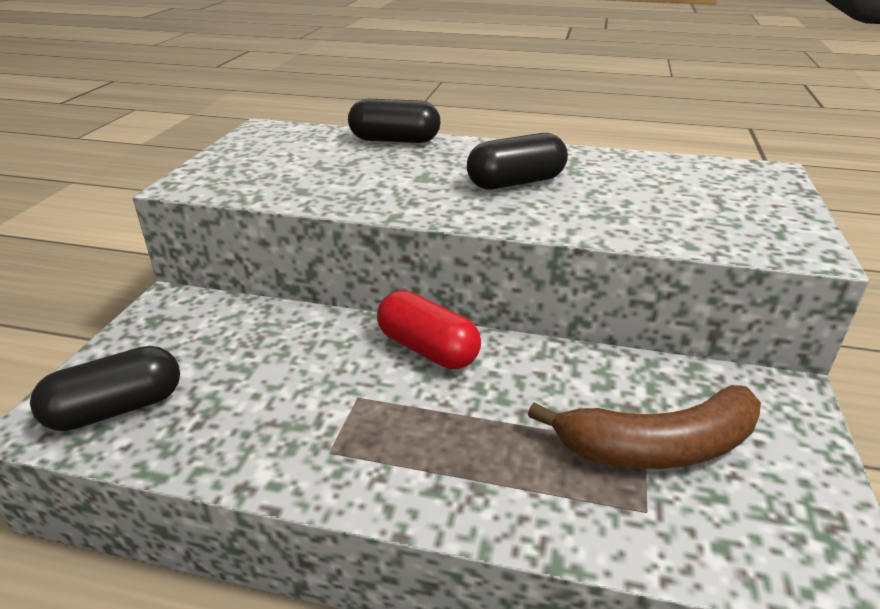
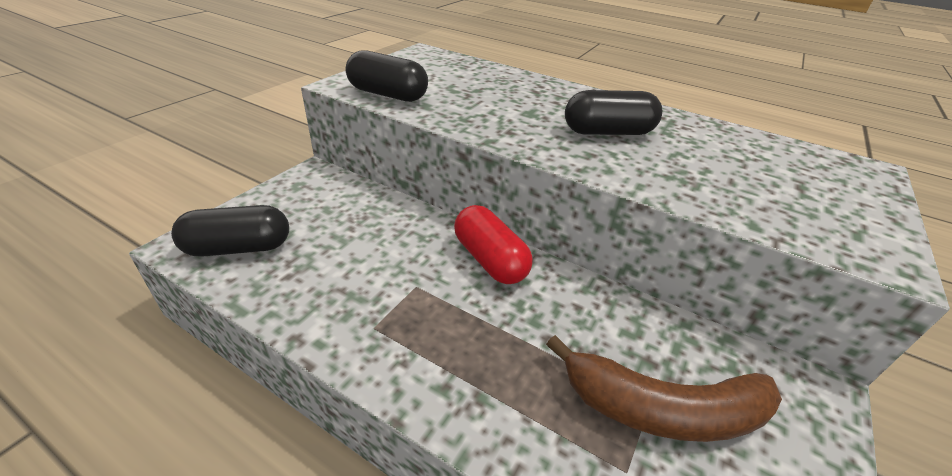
camera: 15 degrees right, 5 degrees up
black capsule [348,99,440,143] -> black capsule moved to [346,50,428,102]

